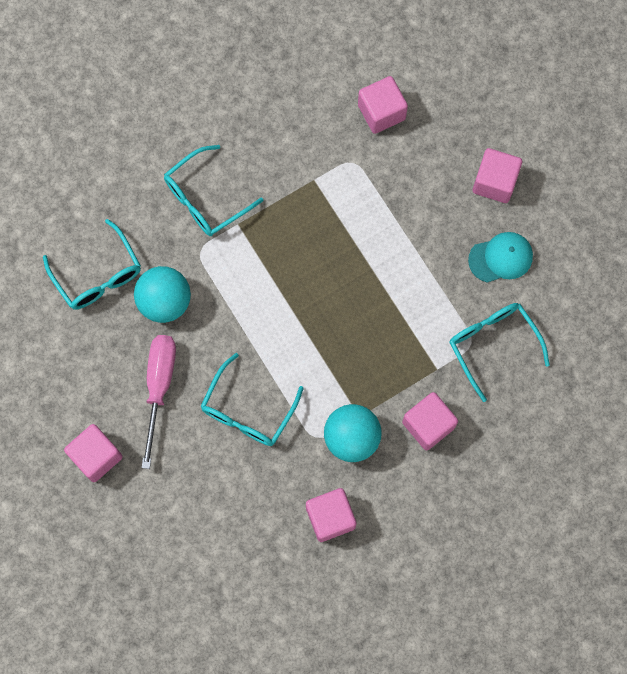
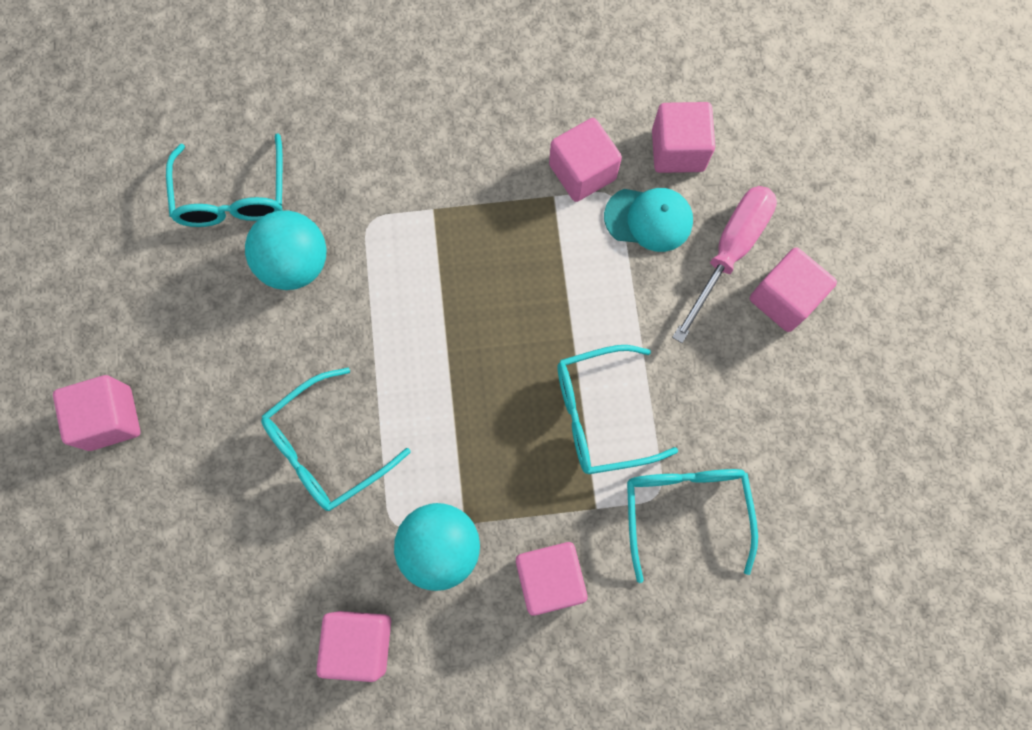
camera: 25 degrees right, 0 degrees up
pink screwdriver [141,335,176,469] -> pink screwdriver moved to [672,186,777,343]
turquoise glasses [164,145,263,236] -> turquoise glasses moved to [558,345,678,474]
turquoise cap [468,232,533,283] -> turquoise cap moved to [604,188,693,252]
none -> pink cube [549,118,622,202]

